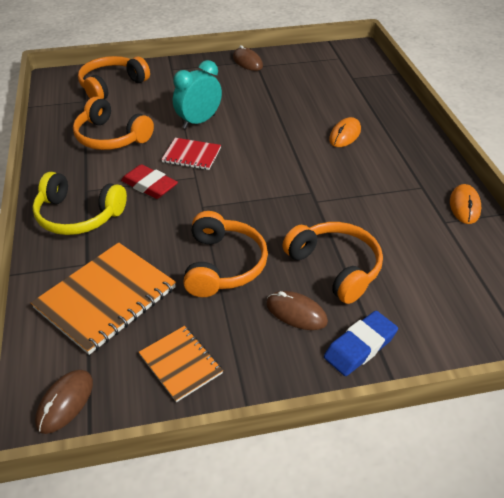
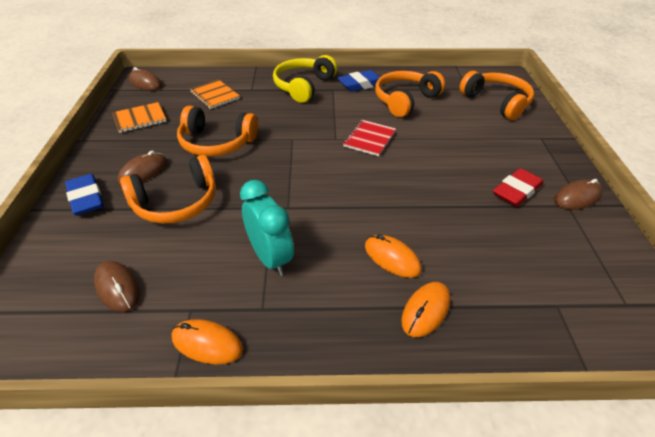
camera: 100 degrees right, 0 degrees up
orange notebook [31,242,176,355] -> orange notebook [189,79,240,109], size x0.57
red eraser [121,164,178,199] -> red eraser moved to [493,168,543,207]
turquoise clock [173,60,222,129] -> turquoise clock moved to [240,180,294,276]
none -> brown mouse [94,261,140,312]
none -> blue eraser [338,70,380,92]
none -> orange mouse [401,282,450,337]

